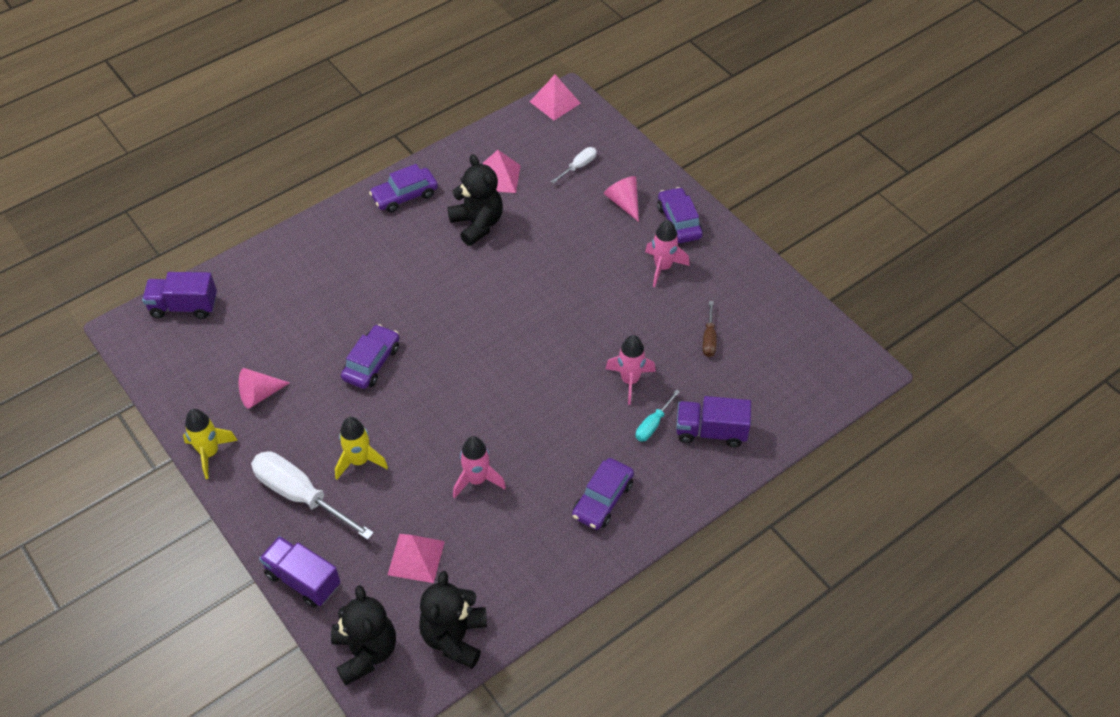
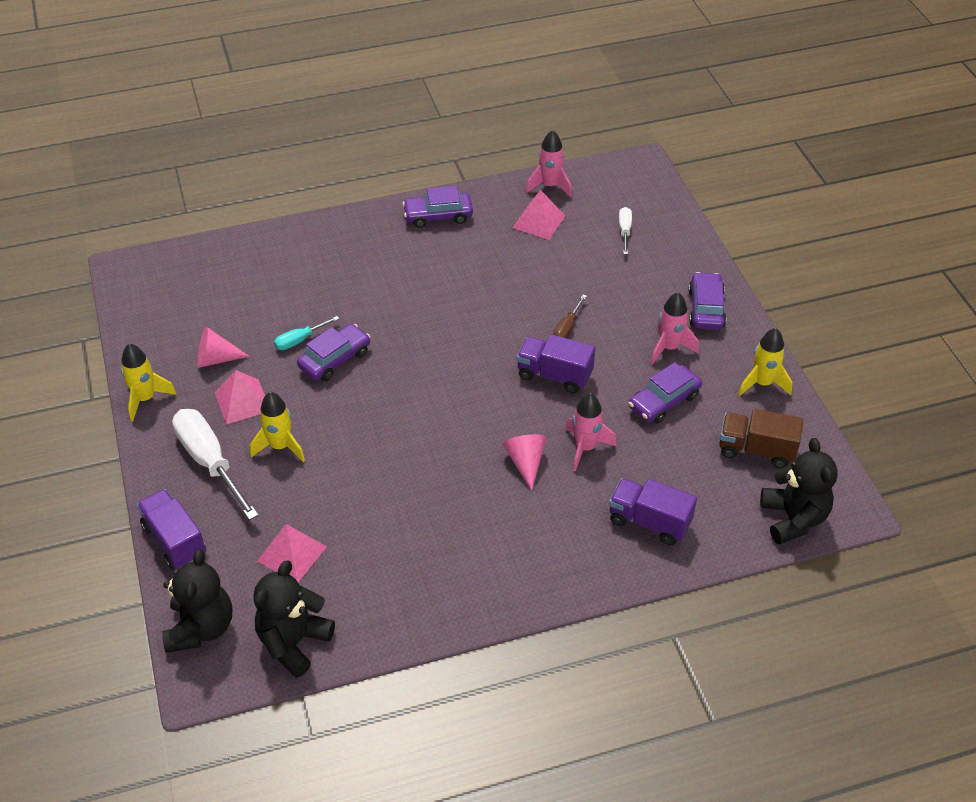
camera: 20 degrees right, 5 degrees down
purple truck [142,272,217,319] -> purple truck moved to [517,334,595,394]
black teddy bear [448,154,503,246] -> black teddy bear moved to [760,438,838,544]
pink rocket [453,436,506,499] -> pink rocket moved to [526,130,572,197]
pink pyramid [530,75,581,120] -> pink pyramid moved to [214,370,265,425]
white screwdriver [551,147,597,184] -> white screwdriver turned 60 degrees counterclockwise [619,207,632,254]
purple car [572,458,634,530] -> purple car moved to [629,362,702,424]
pink cone [604,176,639,222] -> pink cone moved to [502,434,546,490]
turquoise screwdriver [636,389,680,442] -> turquoise screwdriver moved to [274,316,340,350]
brown screwdriver [703,301,717,357] -> brown screwdriver moved to [553,295,587,338]
none -> brown truck [719,409,803,468]
none -> yellow rocket [738,328,792,396]

